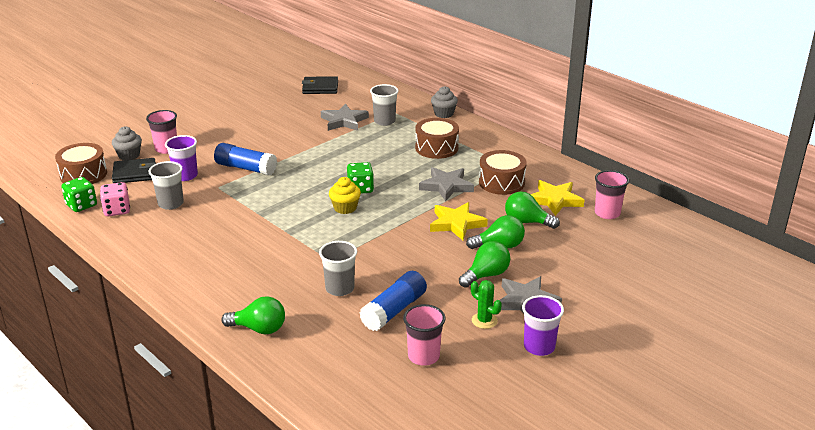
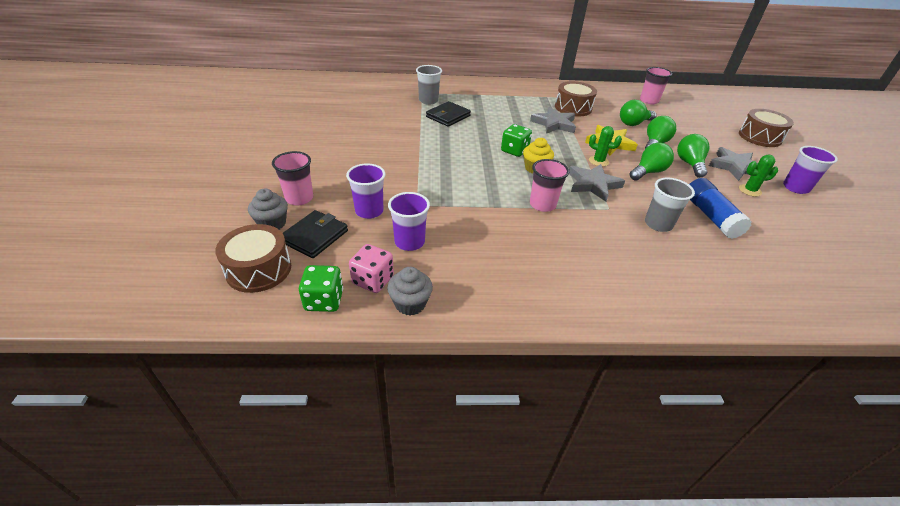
camera: 50 degrees left, 10 degrees up
grey cup [149,161,184,210] -> purple cup [388,192,430,251]
blue glue stick [214,143,277,176] -> none
green light bulb [221,296,285,334] -> green light bulb moved to [630,142,674,181]
black wallet [302,76,338,94] -> black wallet moved to [426,101,471,127]
grey star [321,103,369,131] -> grey star moved to [569,164,625,202]
pink cup [403,304,445,366] -> pink cup moved to [530,159,569,212]
brown drum [415,118,459,159] -> brown drum moved to [739,109,794,147]
grey cupcake [431,86,458,118] -> grey cupcake moved to [387,267,433,316]
yellow star [530,180,584,216] -> none
none -> green cactus [589,126,622,167]

